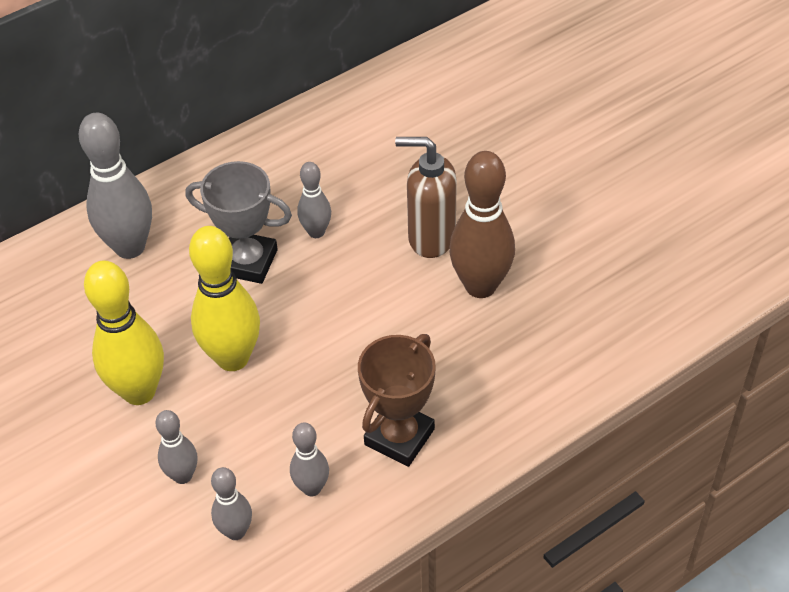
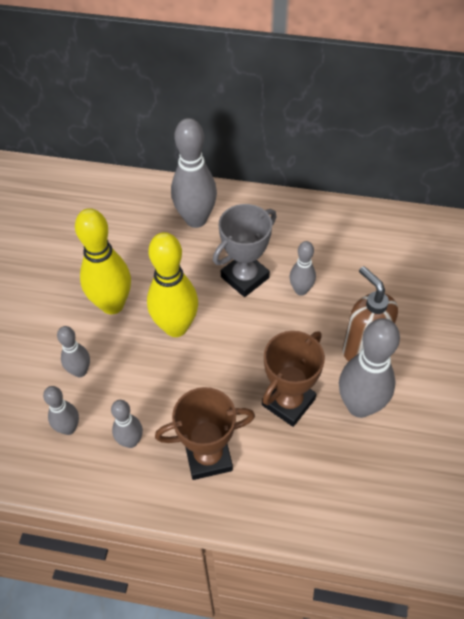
camera: 45 degrees right, 5 degrees up
grey trophy [185,161,292,284] -> grey trophy turned 75 degrees clockwise [213,204,277,297]
brown bowling pin [449,151,515,298] -> grey bowling pin [339,318,400,418]
none -> brown trophy [262,331,325,427]

